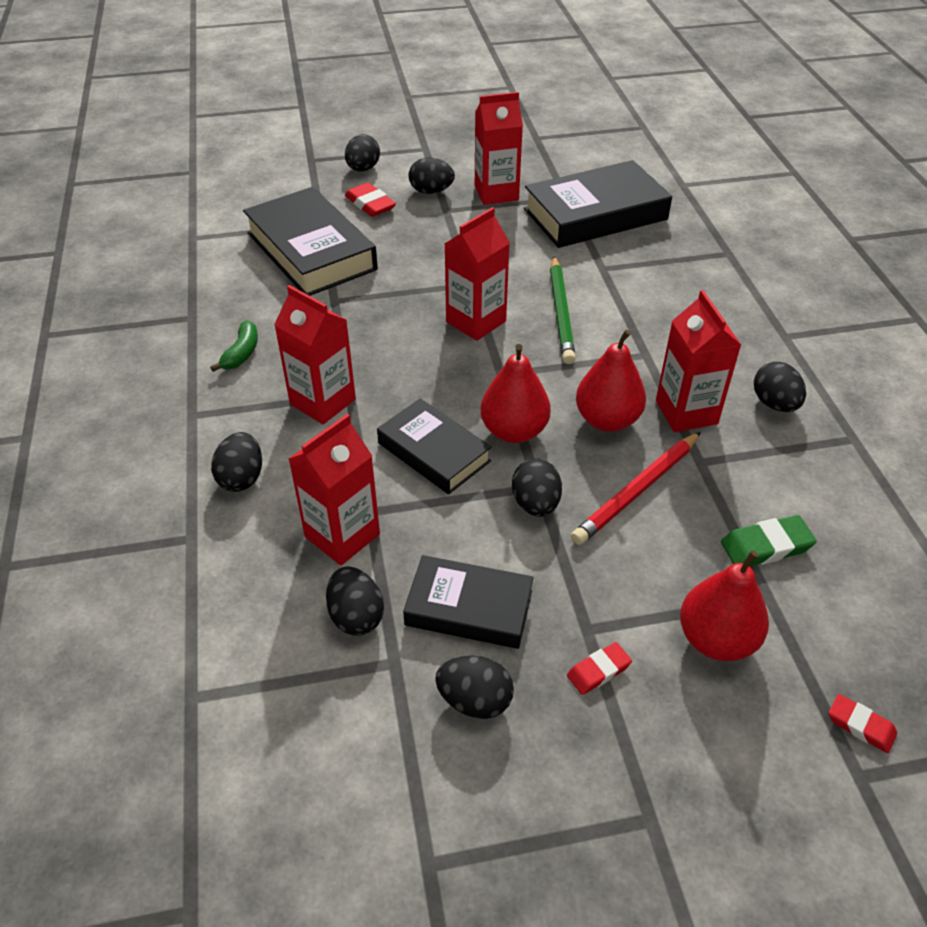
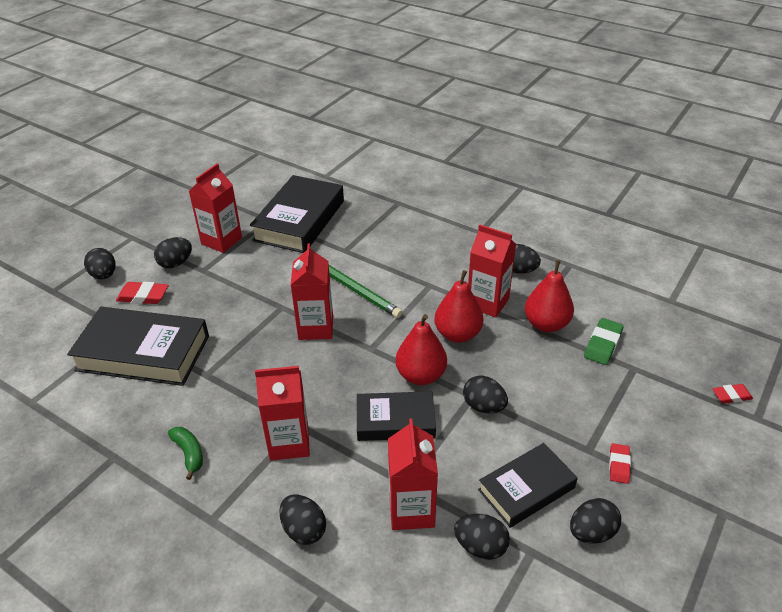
camera: 45 degrees left, 5 degrees down
red pencil [571,432,701,545] -> none
red pear [680,550,769,661] -> red pear moved to [525,260,574,332]

